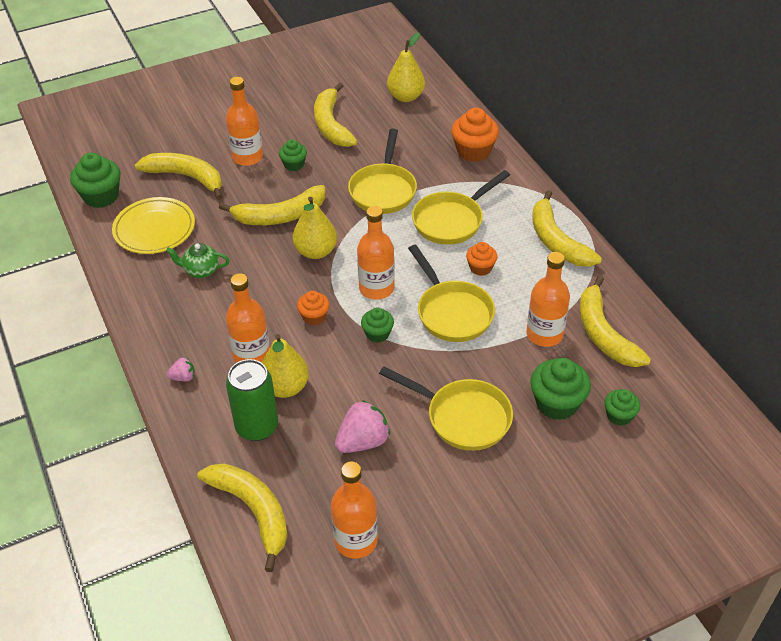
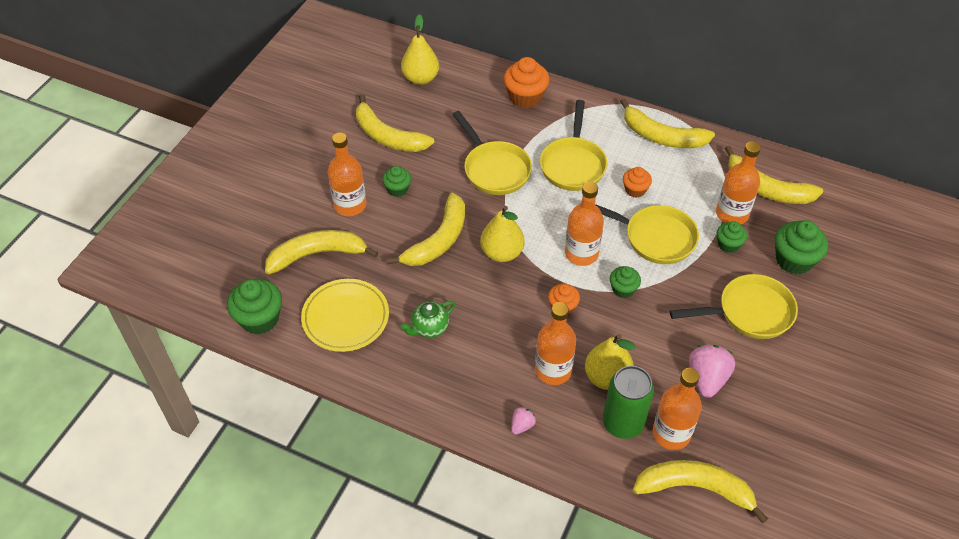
camera: 40 degrees left, 5 degrees up
orange bottle [331,461,378,559] -> orange bottle moved to [653,368,702,450]
green cupcake [604,389,640,426] -> green cupcake moved to [717,221,747,253]

